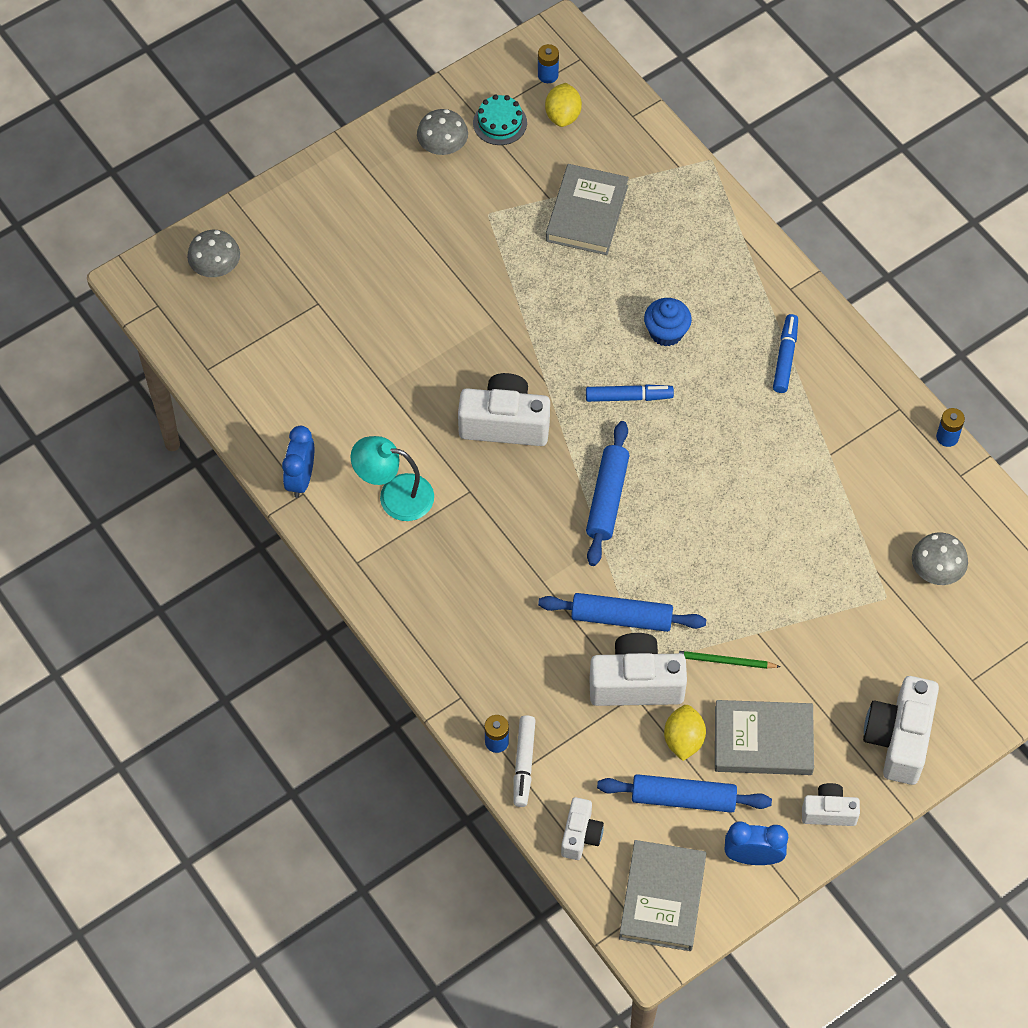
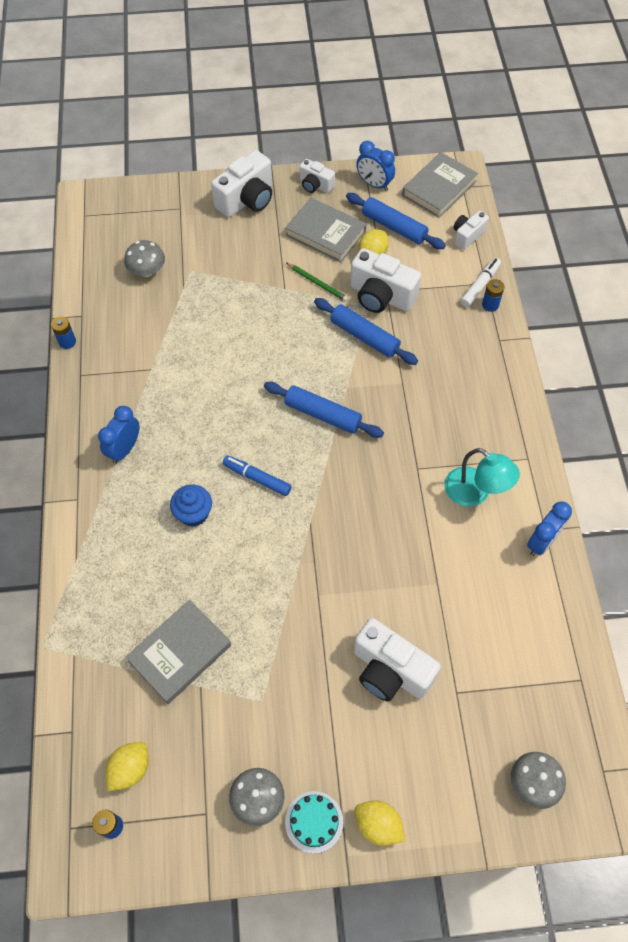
camera: 150 degrees left, 0 degrees up
white camera [458,373,550,446] -> white camera moved to [354,618,441,702]
turquoise cake [473,94,527,145] -> turquoise cake moved to [285,791,343,854]
blue rolling pin [586,421,630,566] -> blue rolling pin turned 75 degrees clockwise [264,382,384,438]
blue marker [773,314,798,393] -> blue clock [98,406,140,463]
none -> yellow lemon [355,800,406,846]

